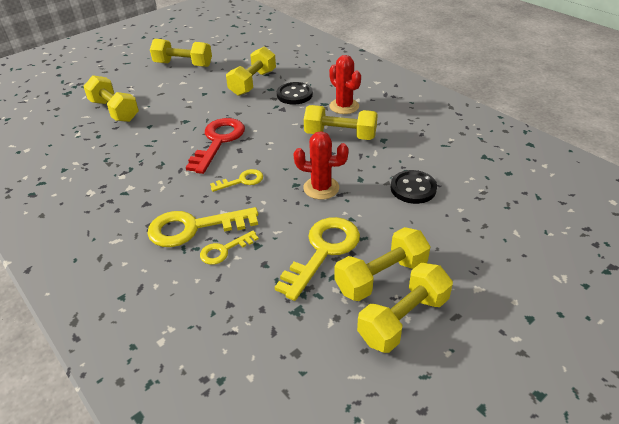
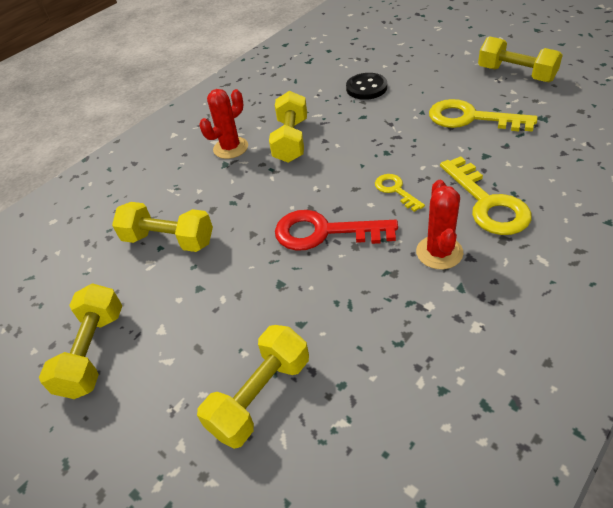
camera: 95 degrees left, 5 degrees up
yellow key [200,230,259,265] -> none
black button [277,82,313,104] -> none
red cactus [293,131,349,200] -> red cactus moved to [416,180,463,269]
yellow dumbbell [334,227,431,301] -> none

